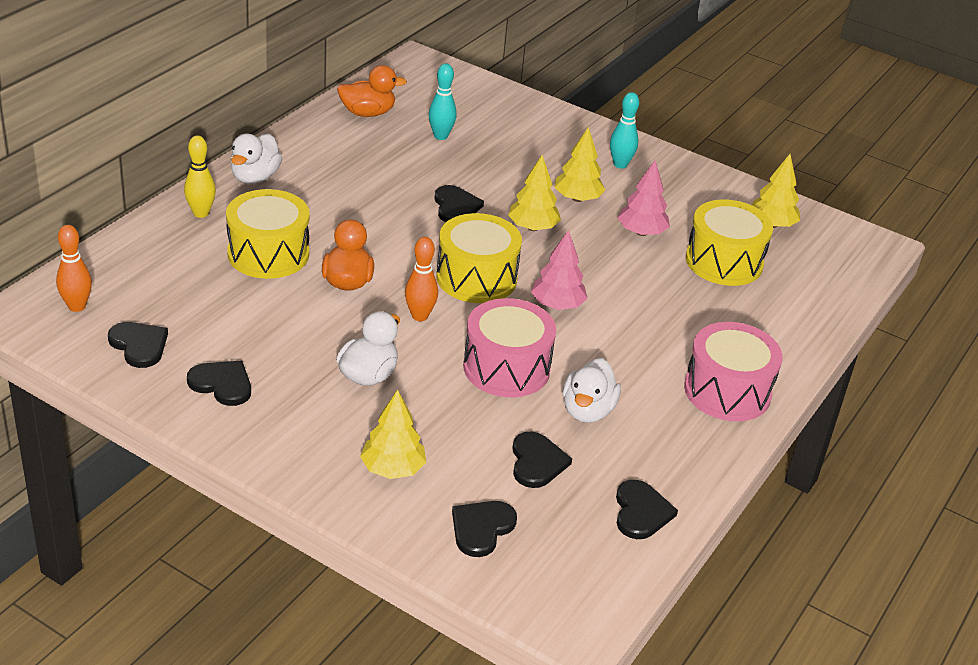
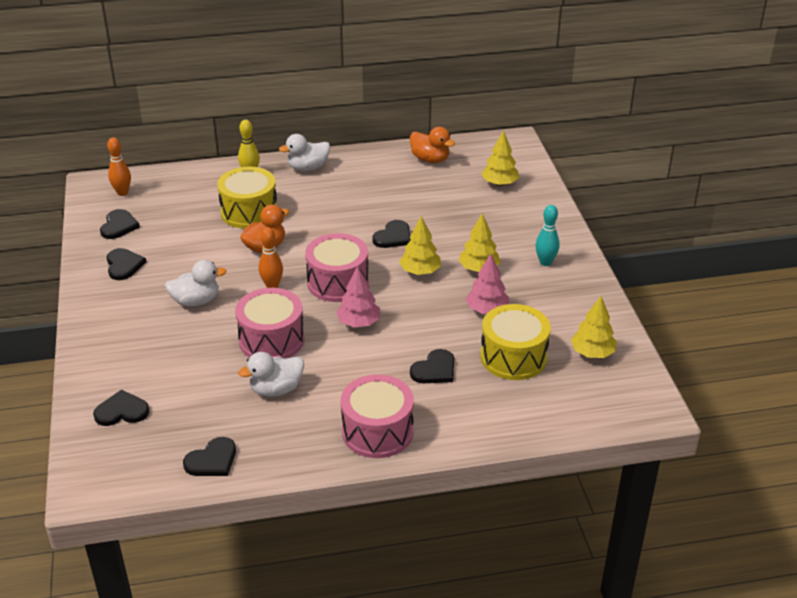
camera: 50 degrees right, 0 degrees up
yellow tree [360,389,426,479] -> yellow tree moved to [481,130,519,186]
turquoise bowling pin [429,63,457,140] -> none
yellow drum [436,213,522,303] -> pink drum [305,233,369,302]
black heart [512,431,572,488] -> black heart moved to [410,349,454,383]

